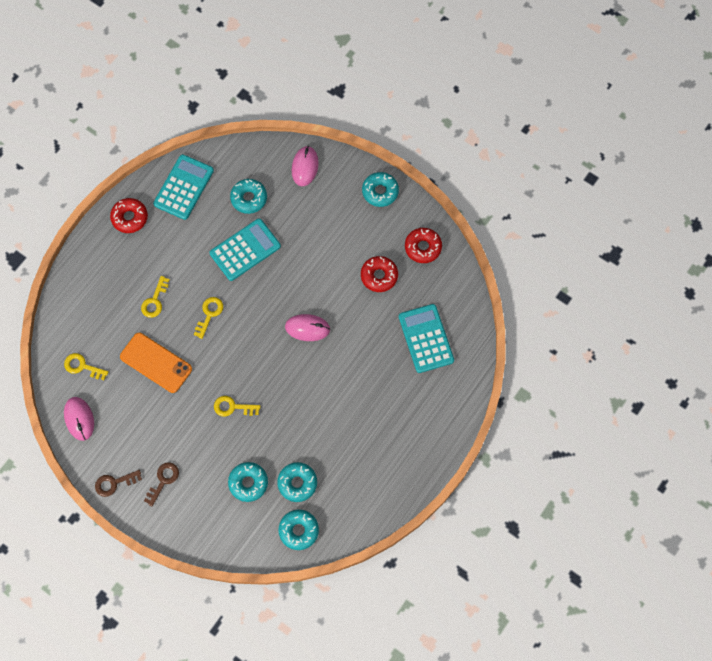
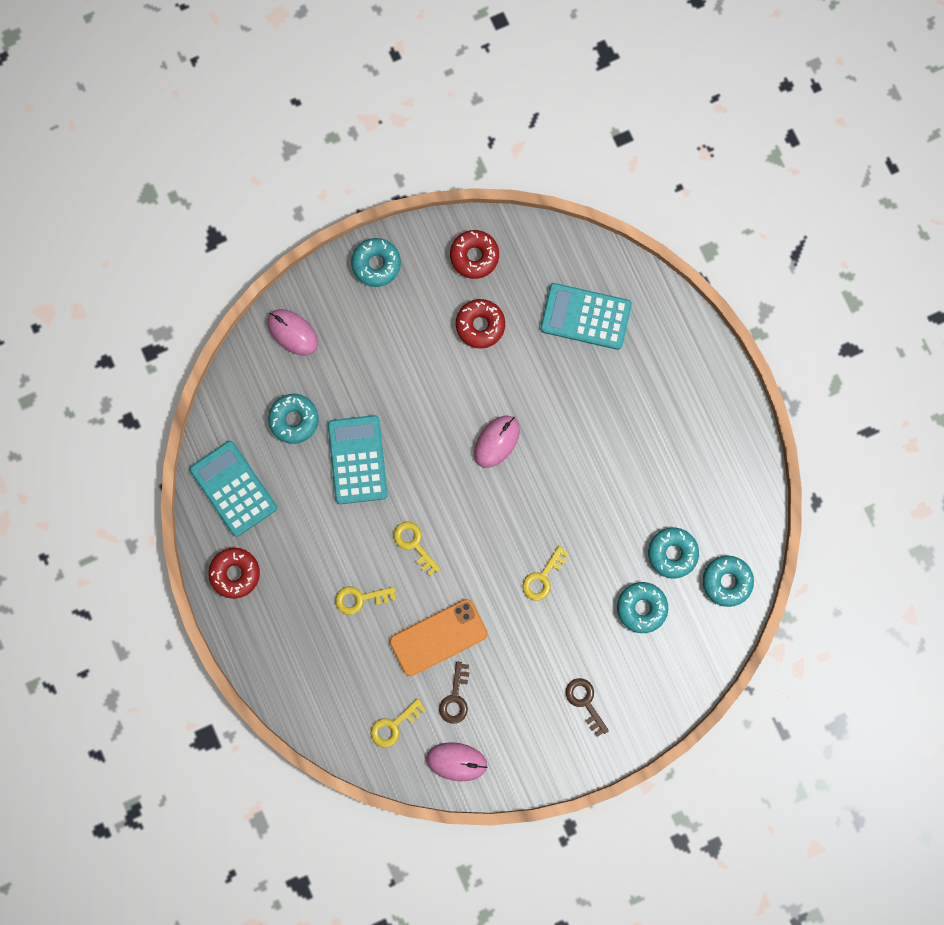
camera: 60 degrees left, 10 degrees up
brown key [95,470,142,497] -> brown key moved to [439,661,469,724]
yellow key [141,276,170,318] -> yellow key turned 120 degrees clockwise [335,586,396,615]

